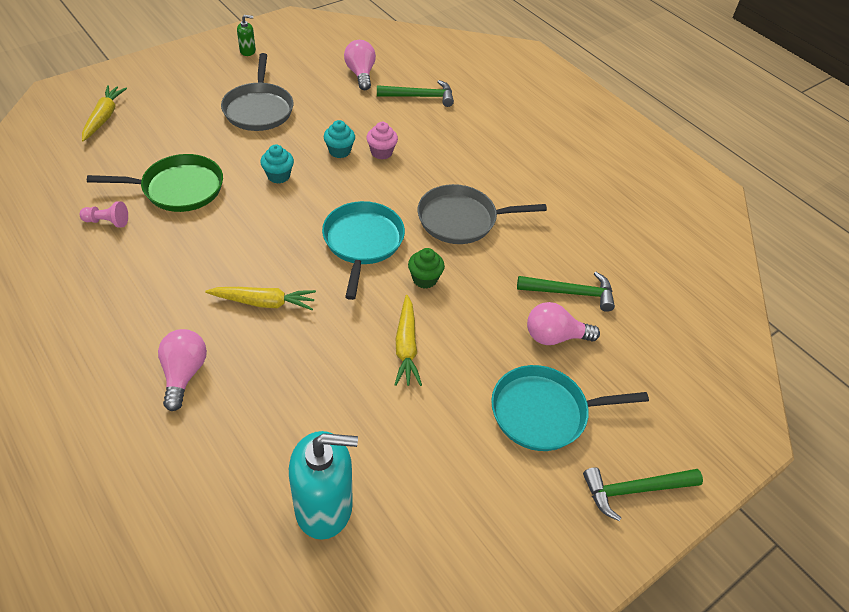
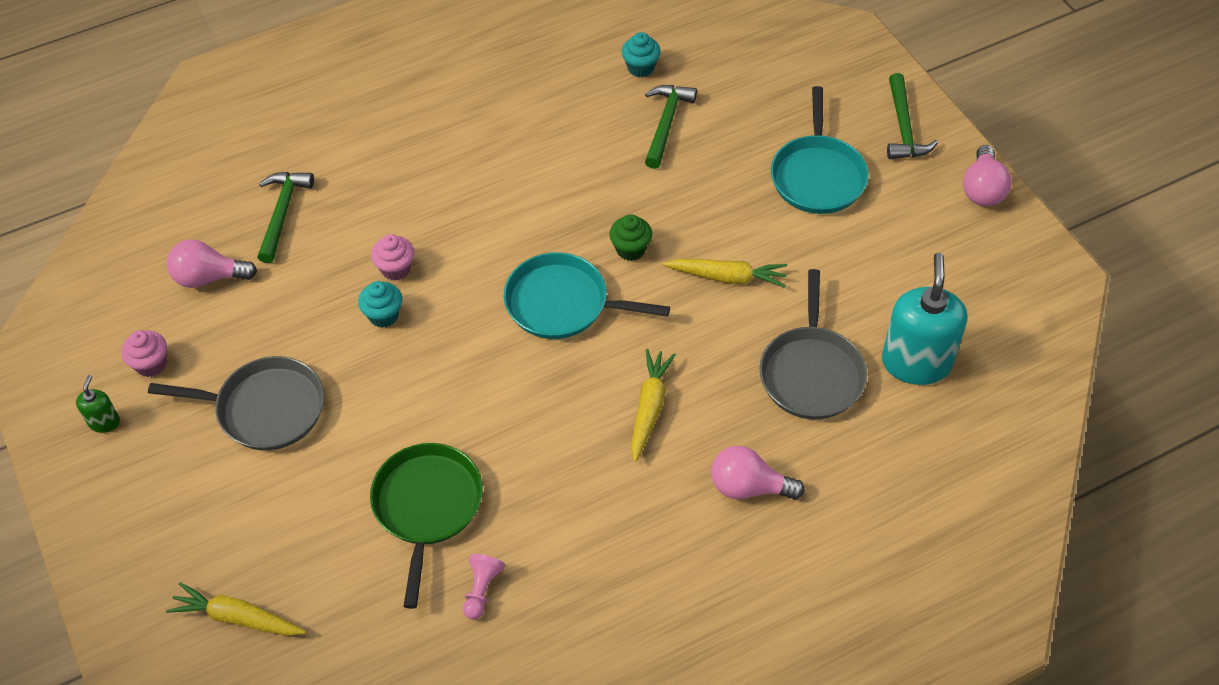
camera: 75 degrees left, 5 degrees up
turquoise cupcake [260,144,294,184] -> turquoise cupcake moved to [622,32,661,77]
grey pan [418,184,547,244] -> grey pan moved to [759,269,867,419]
pink light bulb [527,302,600,345] -> pink light bulb moved to [963,145,1011,206]
none -> pink cupcake [121,330,167,377]

